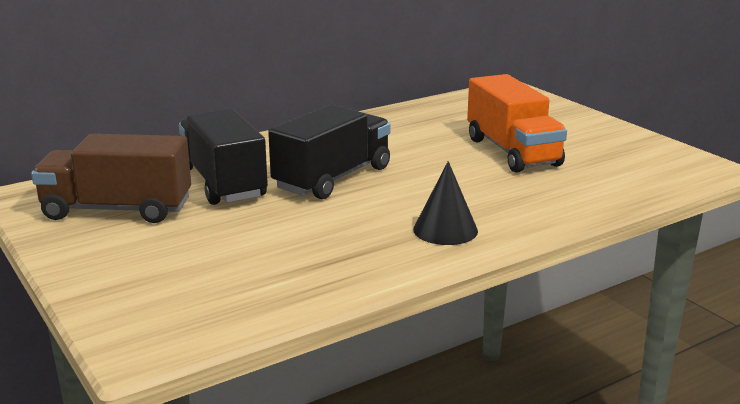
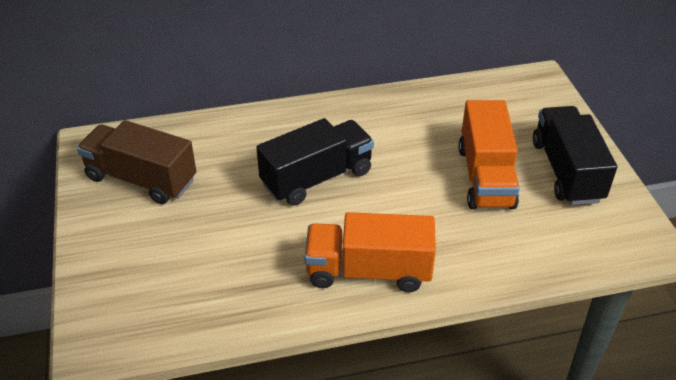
camera: 20 degrees right, 20 degrees up
black truck [179,109,268,205] -> black truck moved to [533,106,617,205]
black cone [413,161,478,245] -> orange truck [305,212,436,292]

